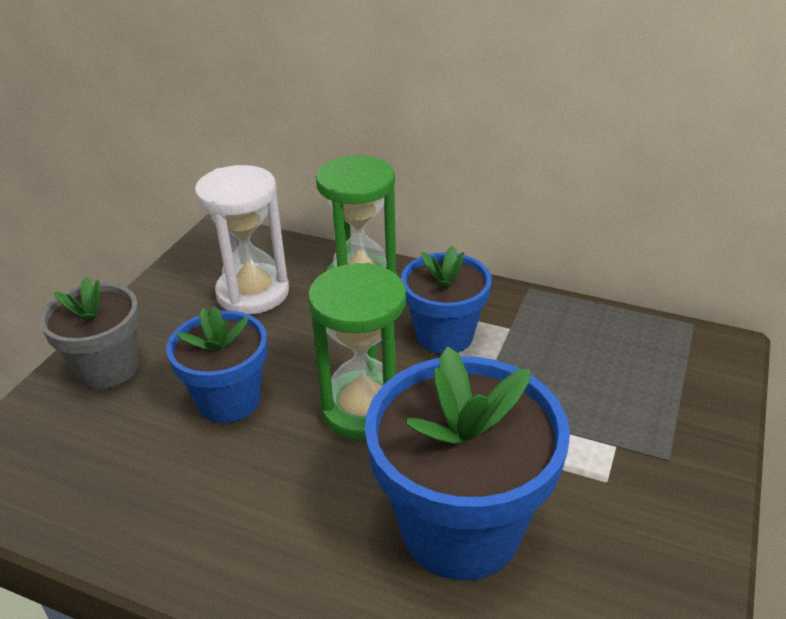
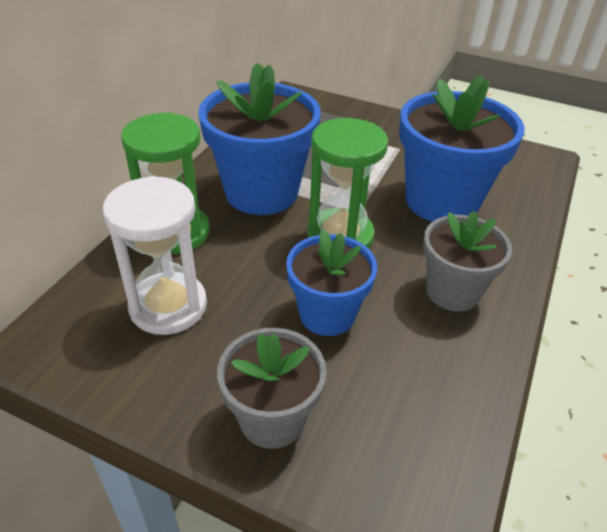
camera: 90 degrees left, 5 degrees up
blue flower pot [401,246,492,354] -> blue flower pot [198,62,321,215], size x1.62
none -> grey flower pot [423,211,512,312]

